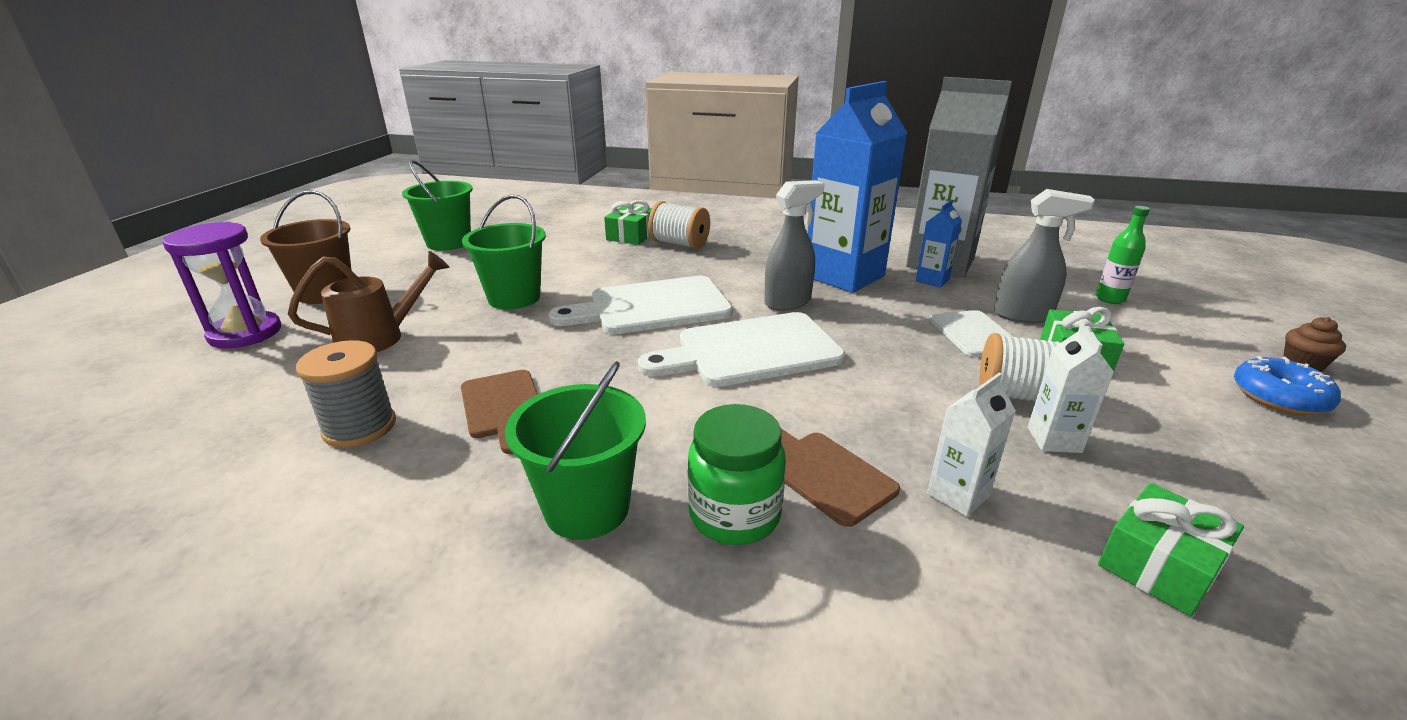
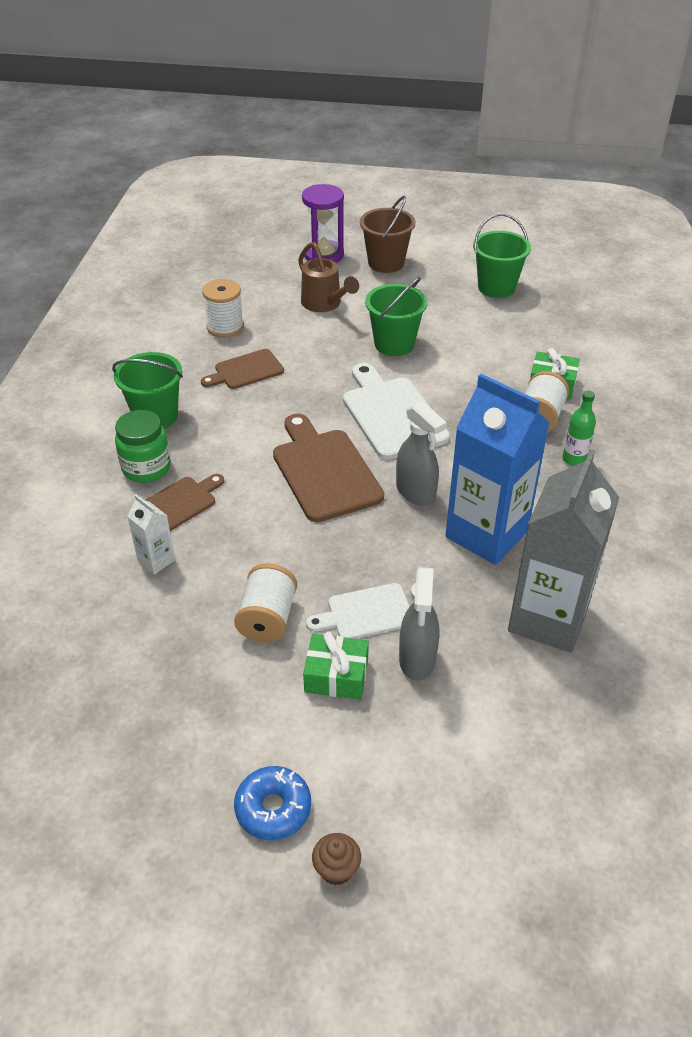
camera: 85 degrees right, 15 degrees up
grey spool [296,340,396,448] -> white spool [202,279,244,338]
white cutting board [638,312,845,387] -> brown cutting board [273,413,384,522]
blue carton [916,199,962,288] -> none
white carton [1028,324,1114,453] -> none
green bottle [1096,206,1150,304] -> green bottle moved to [563,390,596,466]
green gift [1098,483,1244,616] -> none

